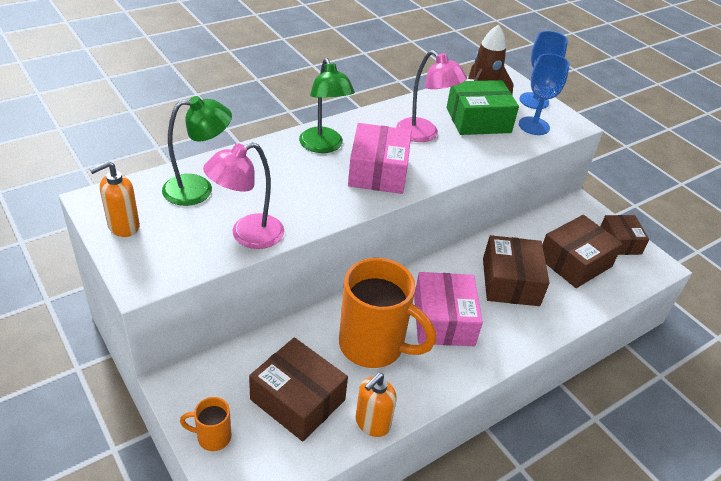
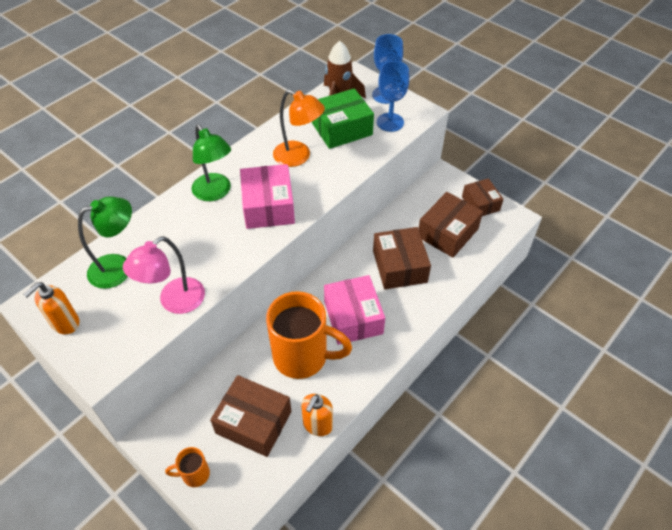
camera: 10 degrees left, 10 degrees up
pink lamp [396,50,467,142] -> orange lamp [273,90,325,167]

